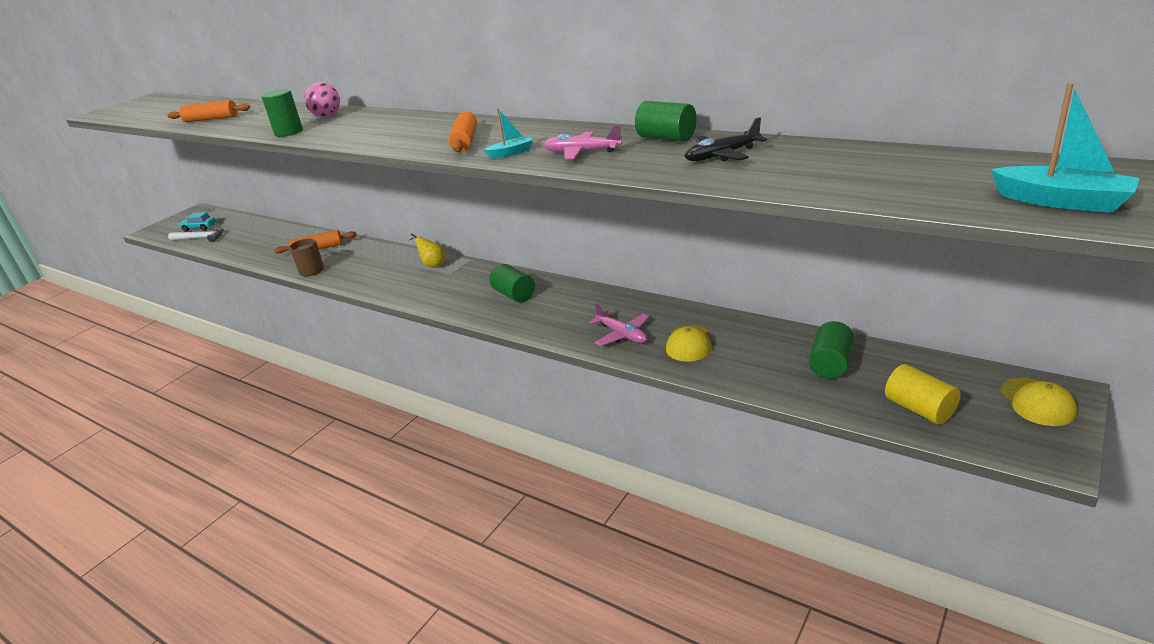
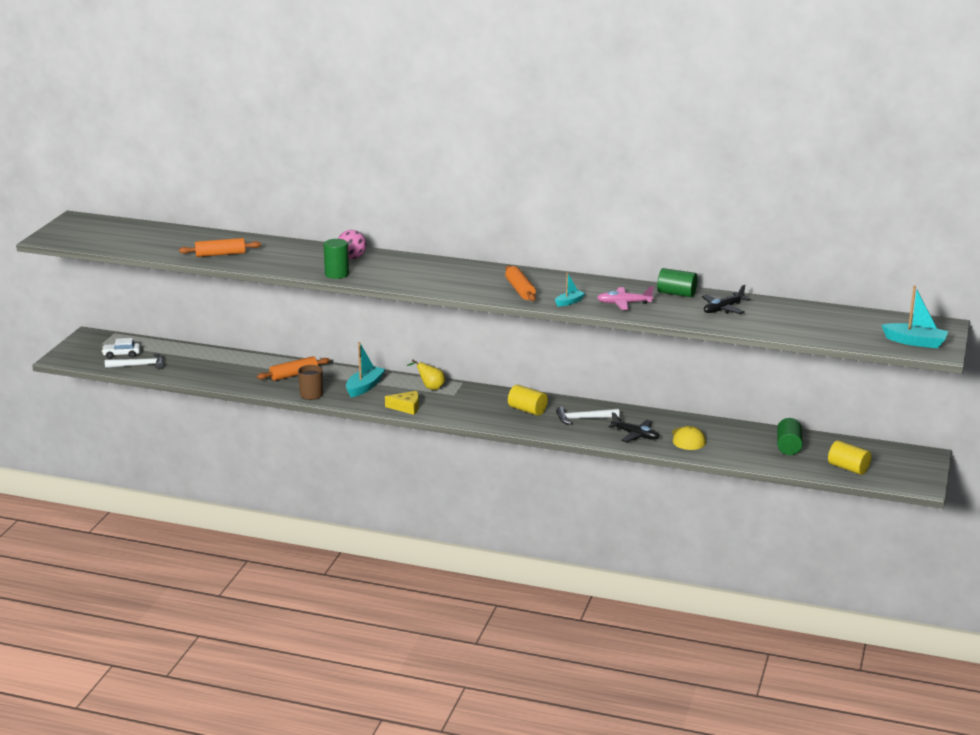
camera: 20 degrees left, 5 degrees down
turquoise car [178,212,216,232] -> white car [102,338,141,359]
green cylinder [489,264,535,302] -> yellow cylinder [508,385,548,416]
pink plane [589,303,649,346] -> black plane [608,412,659,442]
yellow cap [1000,378,1077,426] -> none
none -> turquoise boat [346,342,385,397]
none -> yellow cheese [385,391,419,415]
none -> white hammer [556,407,620,425]

